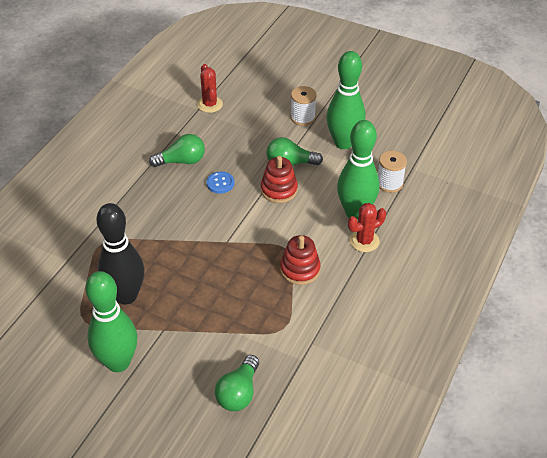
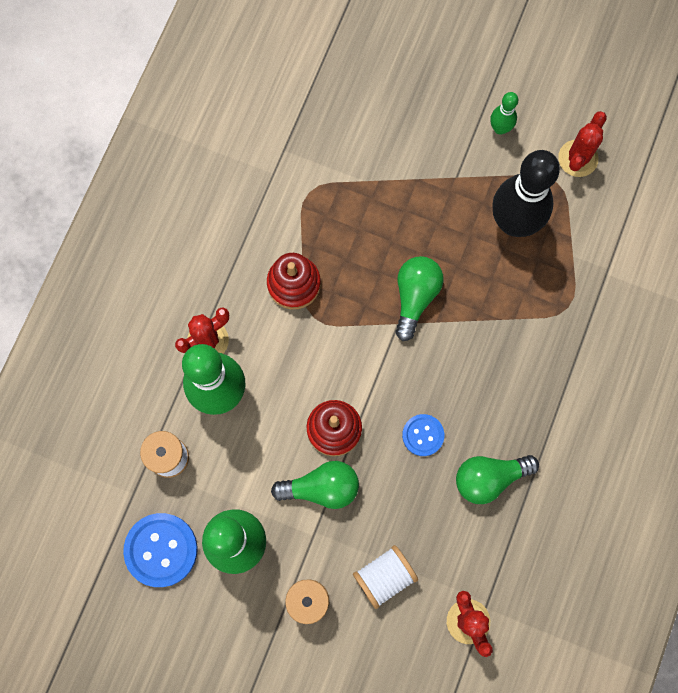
camera: 175 degrees right, 30 degrees up
green bowling pin [85,271,137,372] -> green bowling pin [490,92,518,135], size x0.46
green light bulb [215,355,259,411] -> green light bulb moved to [396,256,444,341]
none -> blue button [123,513,198,587]
none -> white spool [353,545,418,609]
none -> red cactus [558,111,607,177]

